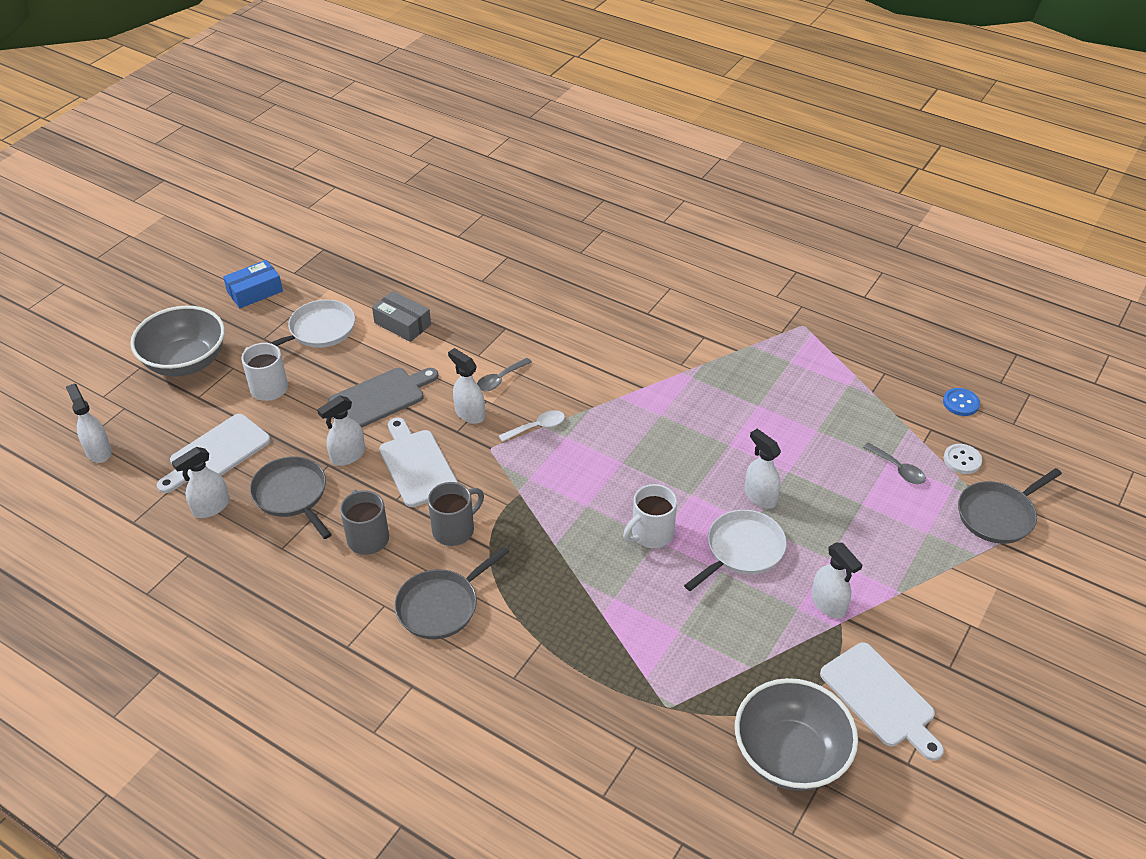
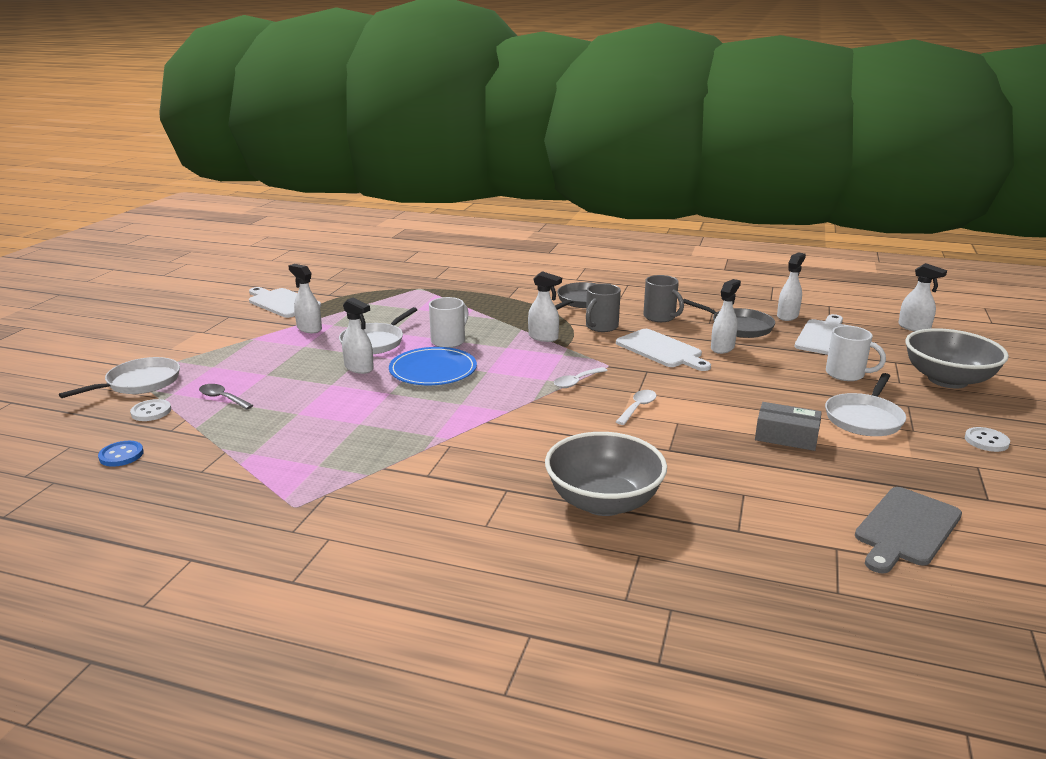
camera: 165 degrees right, 20 degrees down
blue box [223,260,283,308] -> white button [965,427,1010,452]
grey cutting board [328,368,438,428] -> grey cutting board moved to [855,487,962,574]
white spray bottle [448,348,485,424] -> white spray bottle moved to [528,271,562,342]
grey spoon [477,358,532,391] -> white spoon [616,390,657,425]
grey bowl [735,678,858,791] -> grey bowl moved to [545,432,667,516]
grey pan [958,468,1062,544] -> white pan [59,357,180,398]
none -> blue plate [389,347,477,385]

